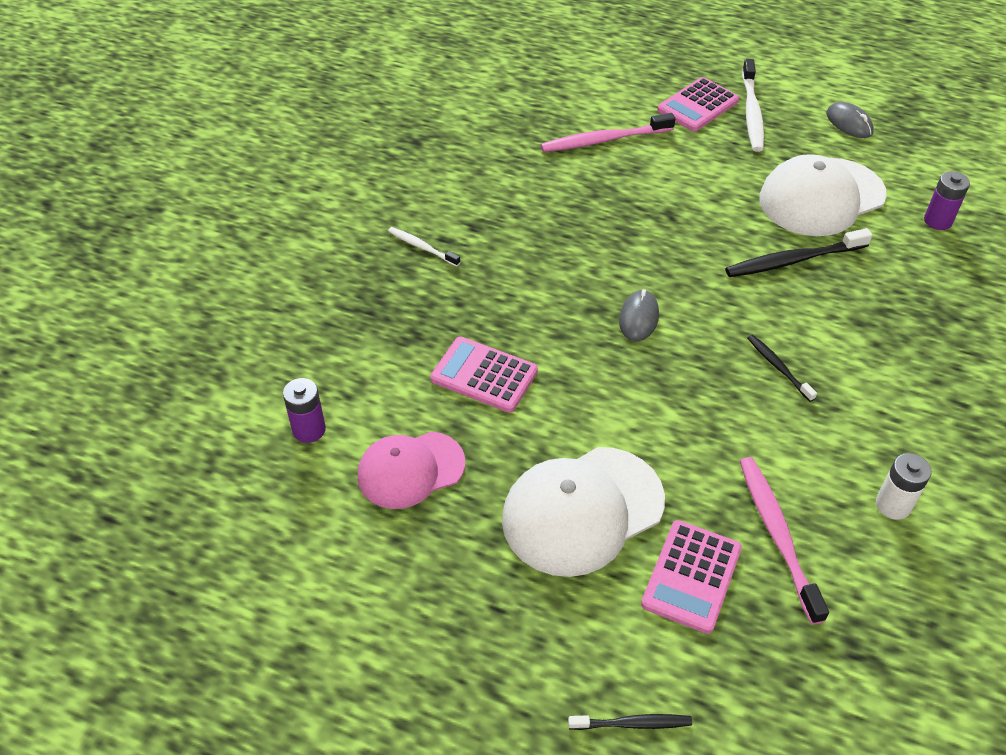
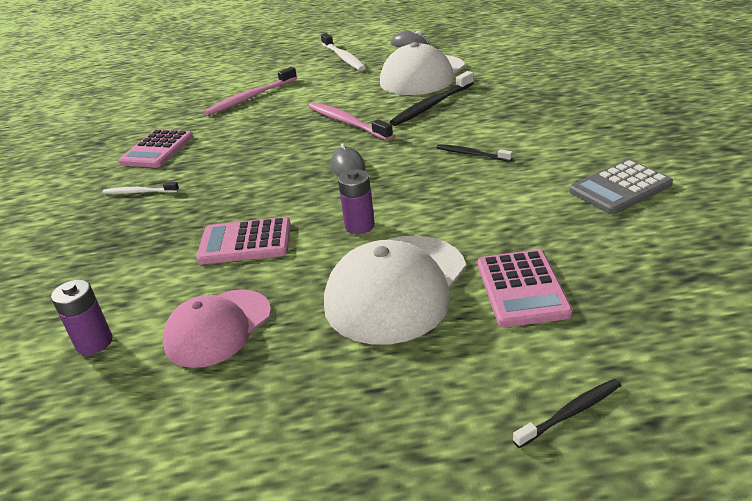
camera: 25 degrees left, 15 degrees down
pink calculator [657,77,739,131] -> pink calculator moved to [119,130,193,168]
pink toothbrush [740,457,829,625] -> pink toothbrush moved to [308,102,393,141]
white battery [876,453,932,520] -> grey calculator [569,159,673,214]
purple battery [924,171,970,230] -> purple battery moved to [338,169,375,234]

